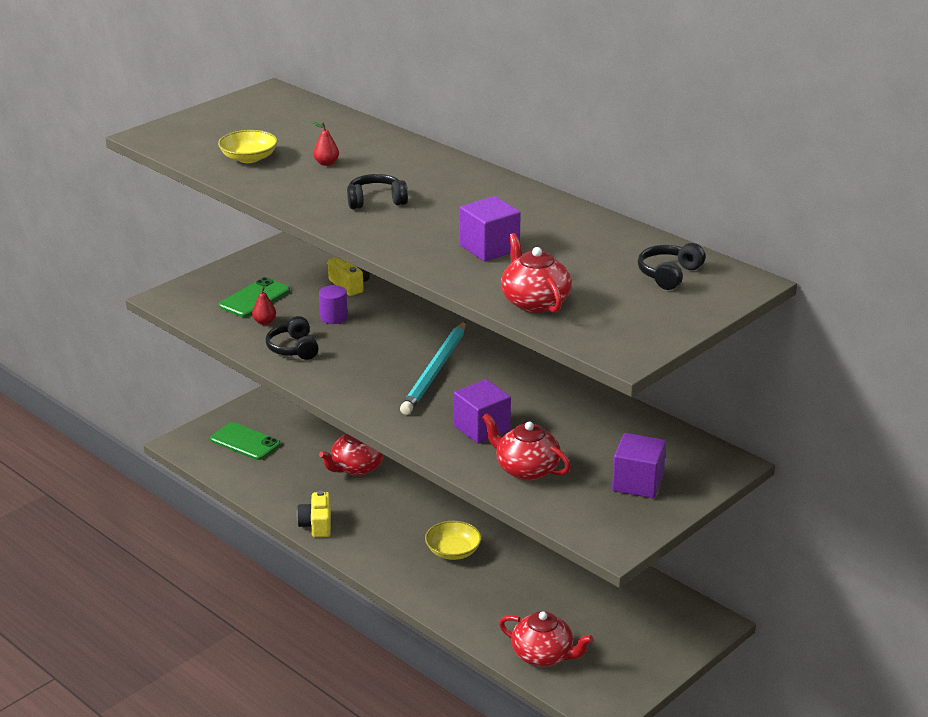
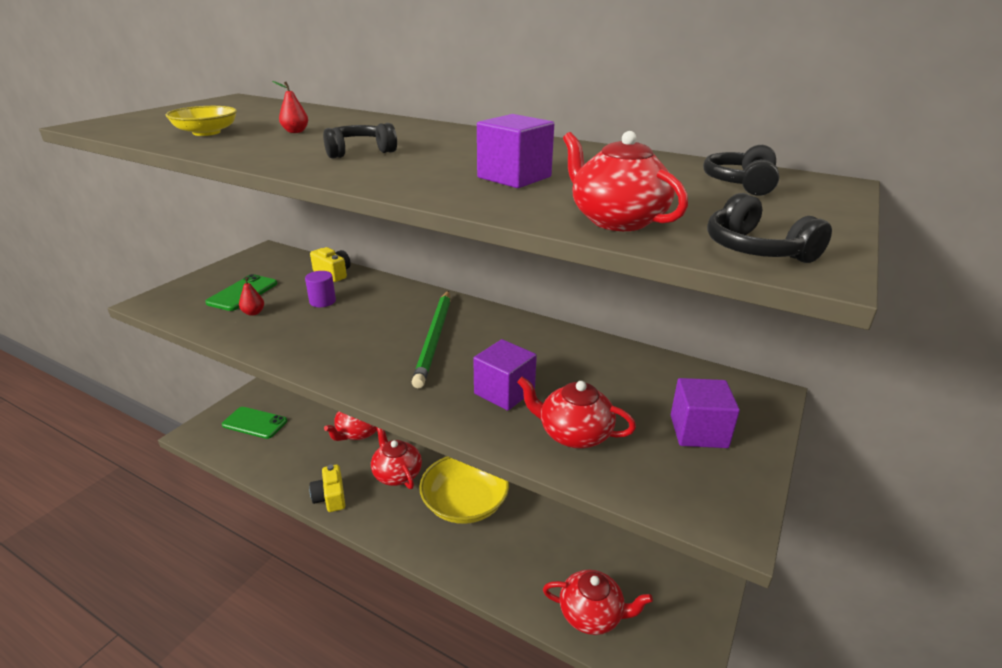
camera: 15 degrees left, 0 degrees up
black headphones [266,316,319,360] -> black headphones moved to [707,193,832,263]
turquoise pencil [400,321,466,415] -> green pencil [412,291,450,388]
yellow bowl [425,521,482,560] -> yellow bowl [419,456,509,524], size x1.68
none -> red teapot [371,427,422,489]

